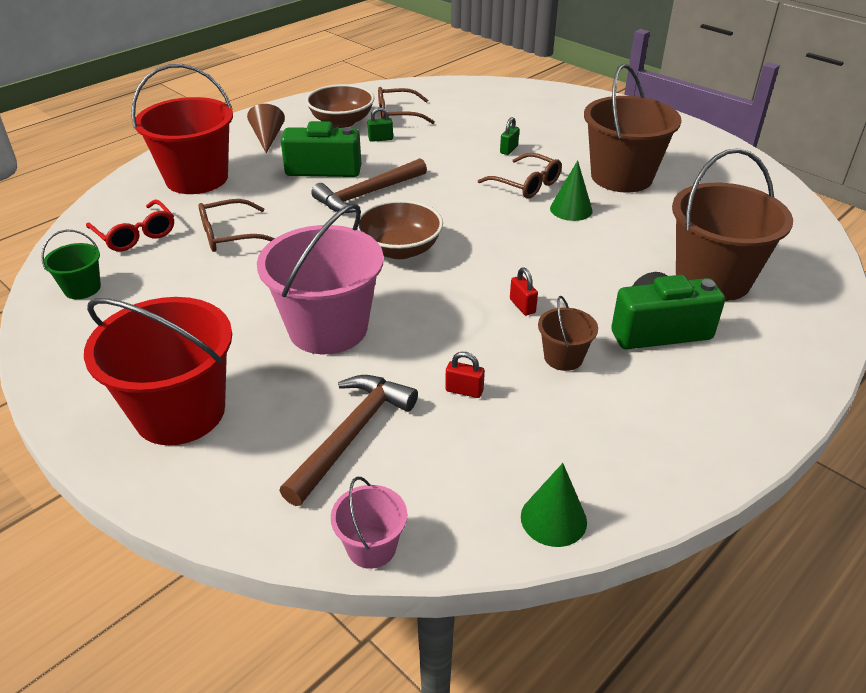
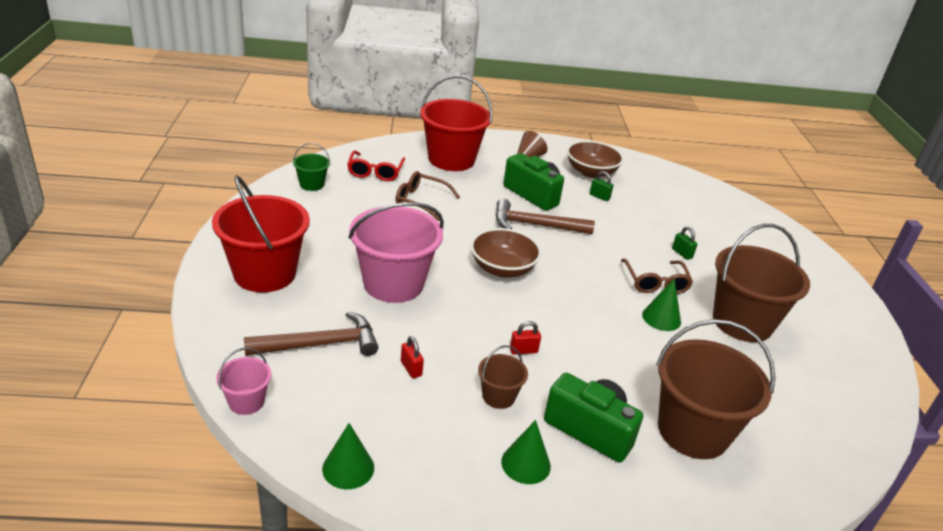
camera: 40 degrees right, 5 degrees down
brown glasses [378,87,435,124] -> none
green padlock [500,117,519,155] -> green padlock turned 75 degrees clockwise [672,226,697,260]
red padlock [510,267,538,316] -> red padlock turned 60 degrees clockwise [510,321,541,355]
none -> green cone [501,420,551,484]

